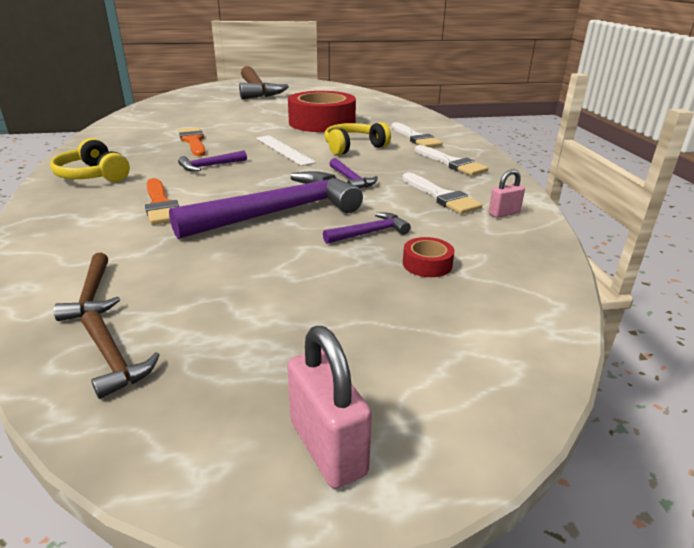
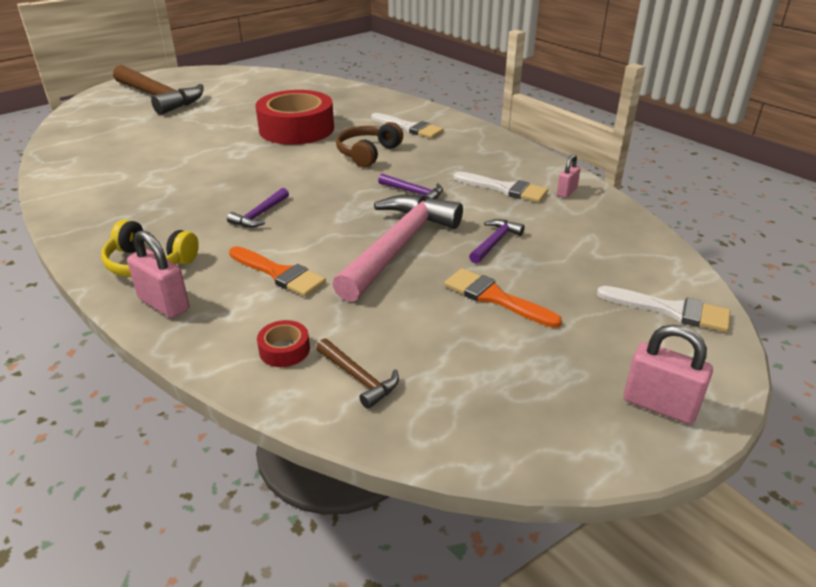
camera: 30 degrees left, 5 degrees up
brown hammer [81,310,160,399] -> none
purple hammer [169,171,363,239] -> pink hammer [332,195,463,302]
orange brush [178,127,206,156] -> orange brush moved to [444,268,562,328]
white ruler [256,135,316,166] -> none
yellow headphones [324,122,391,155] -> brown headphones [336,122,403,167]
red tape [403,237,455,277] -> red tape moved to [257,320,310,367]
white brush [415,145,488,176] -> white brush moved to [597,286,731,332]
none -> pink padlock [127,230,189,318]

